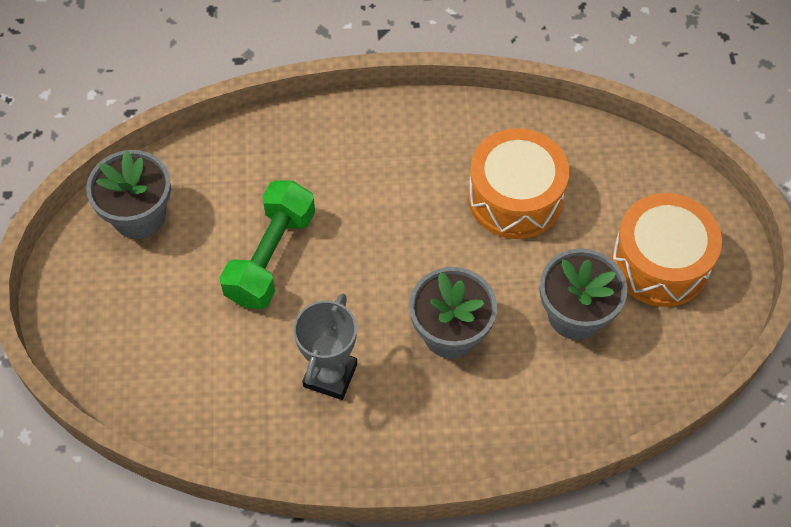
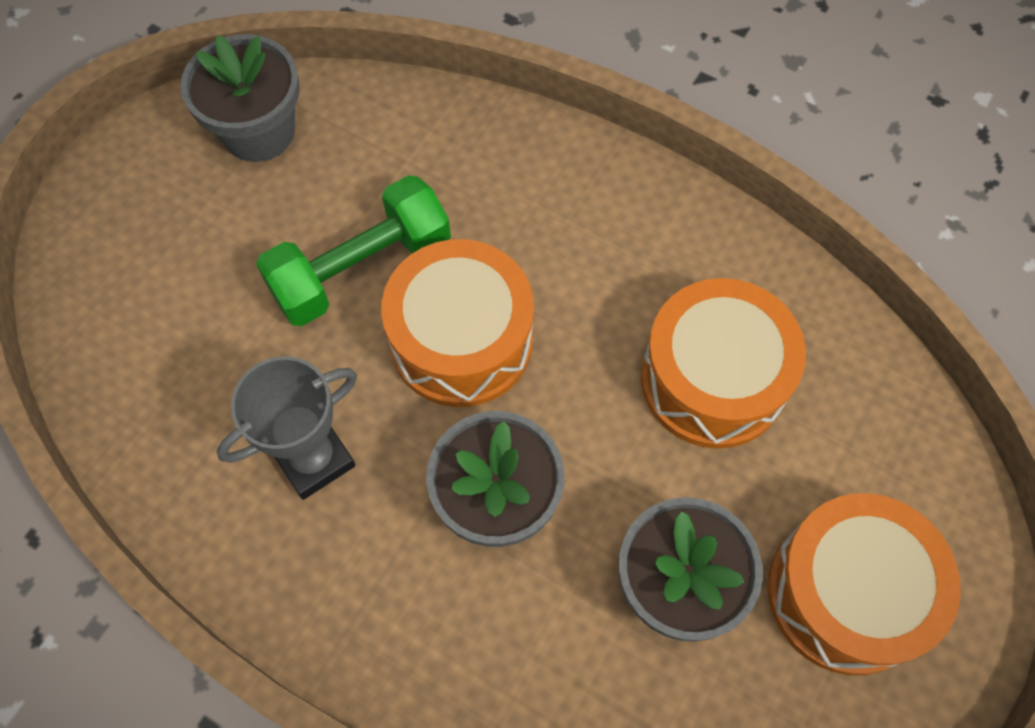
camera: 35 degrees right, 5 degrees up
none -> orange drum [381,239,534,407]

